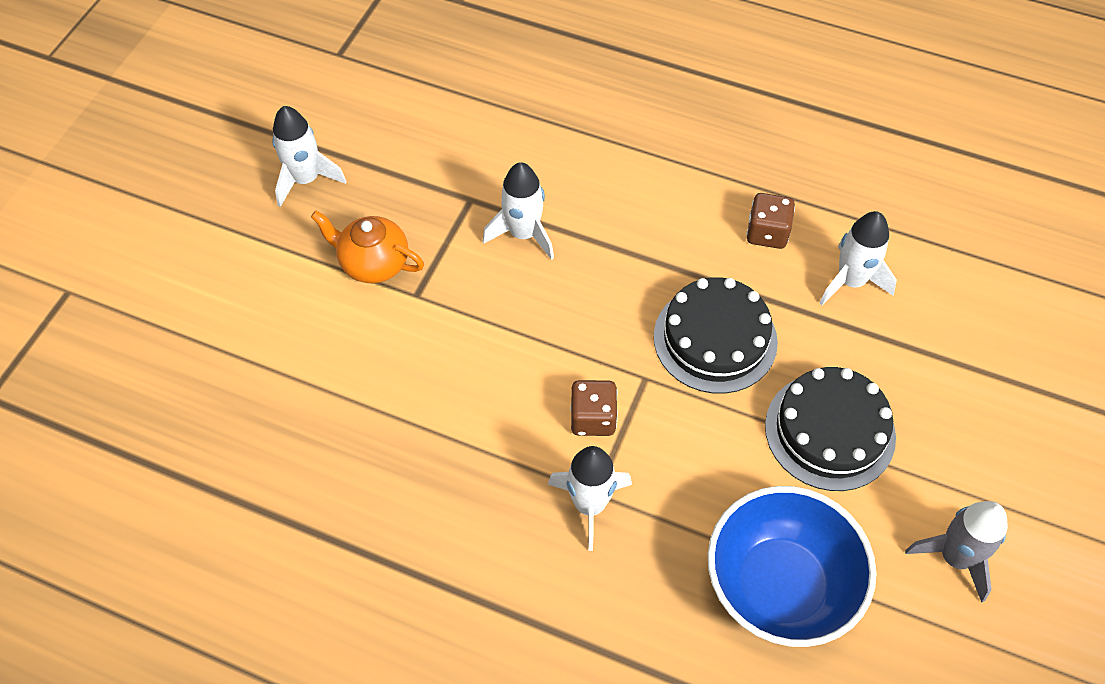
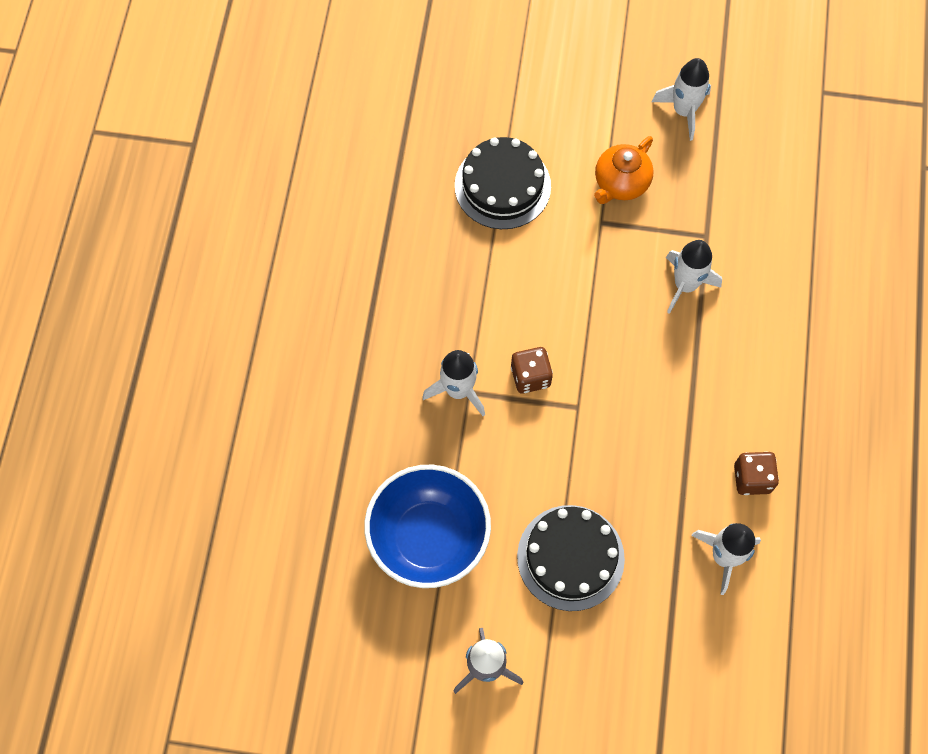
camera: 75 degrees right, 10 degrees up
orange teapot [311,211,424,283] -> orange teapot turned 150 degrees counterclockwise [594,136,654,204]
black cake [654,277,778,394] -> black cake moved to [455,137,551,229]

